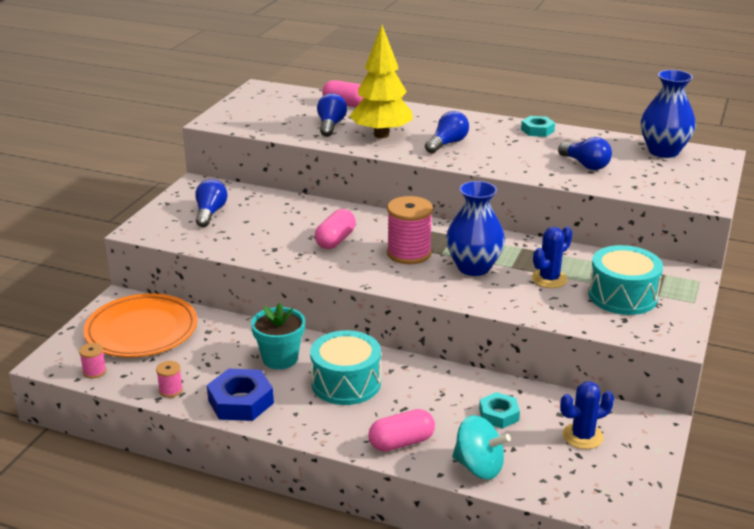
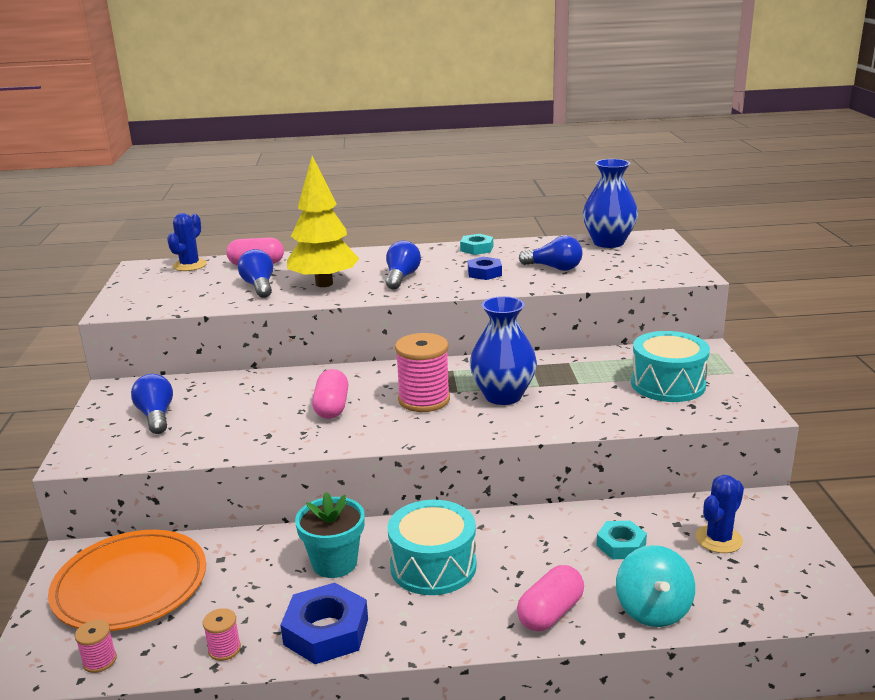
camera: 25 degrees left, 5 degrees down
turquoise spinning top [452,415,511,480] -> turquoise spinning top turned 90 degrees clockwise [616,545,695,627]
blue cactus [532,226,573,288] -> blue cactus moved to [167,213,207,271]
none -> blue nut [468,257,502,280]

